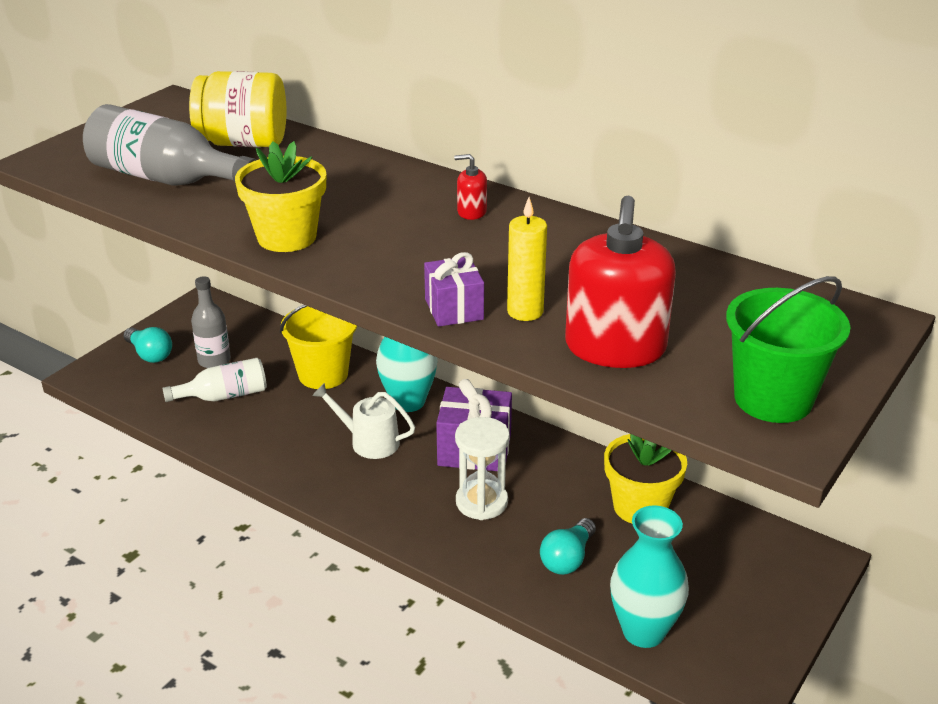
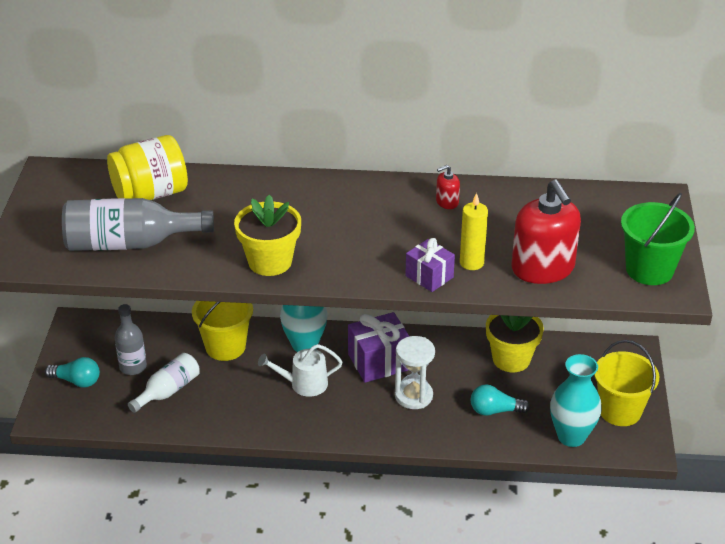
camera: 30 degrees left, 5 degrees up
red soap dispenser [454,154,487,220] -> red soap dispenser moved to [436,165,460,209]
turquoise light bulb [540,518,596,575] -> turquoise light bulb turned 90 degrees clockwise [471,384,530,416]
none -> yellow bucket [594,340,659,426]

